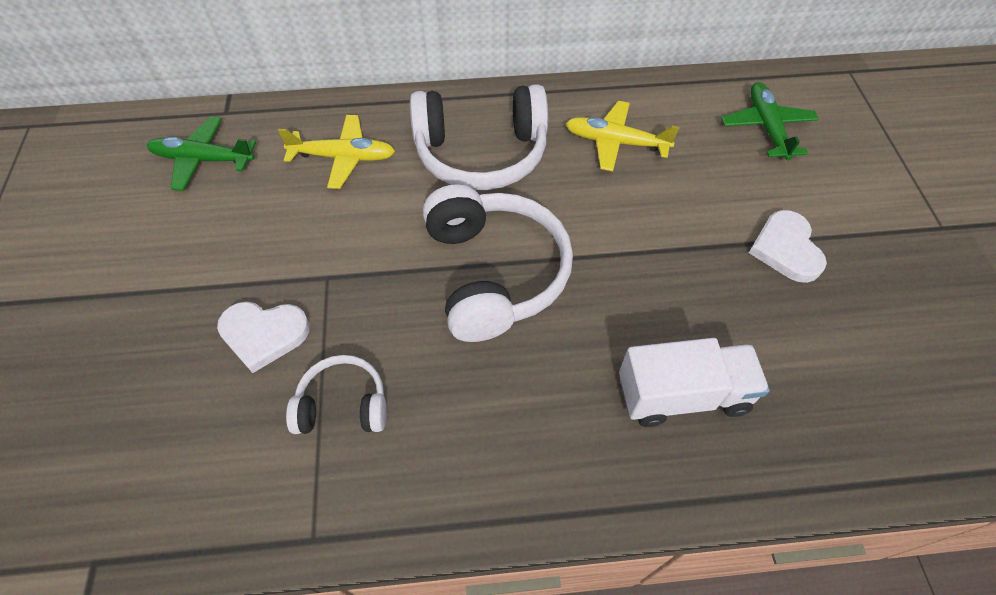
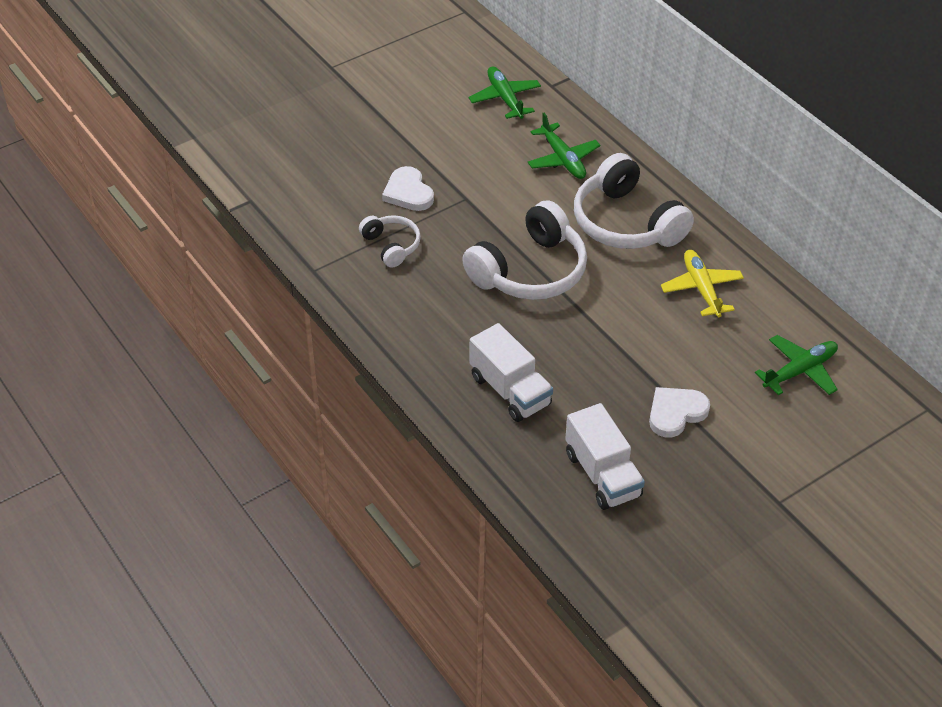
camera: 60 degrees right, 10 degrees down
yellow plane [278,115,395,189] -> green plane [527,113,600,179]
none -> white truck [565,403,645,510]

